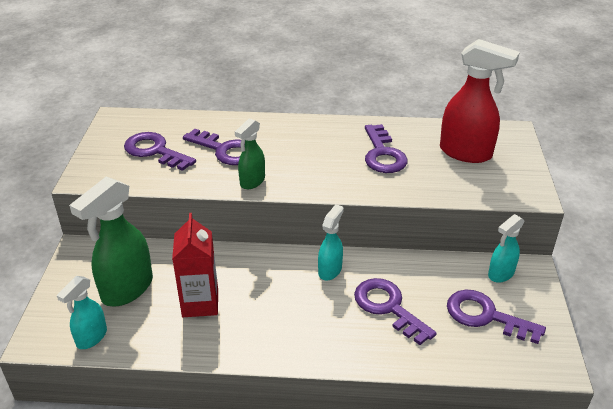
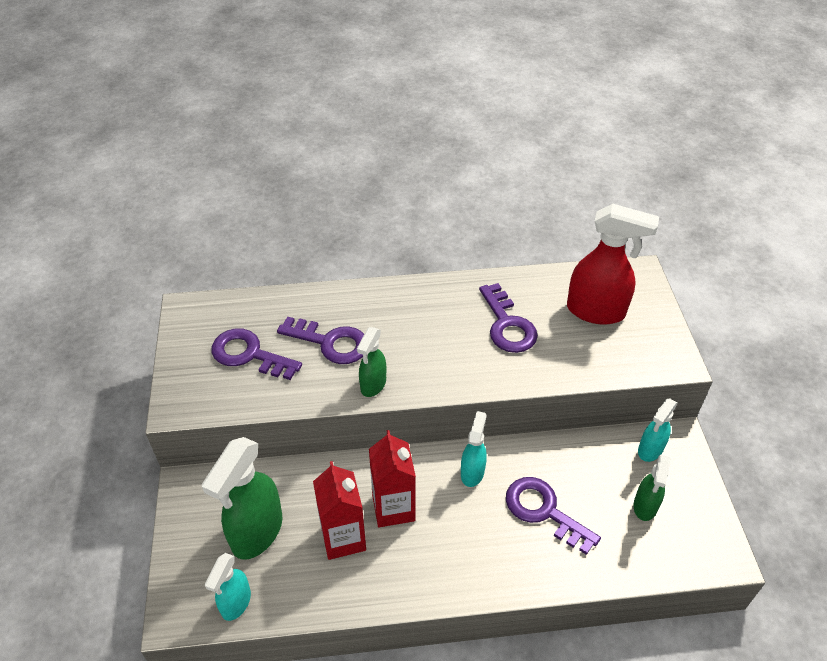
camera: 10 degrees left, 10 degrees up
purple key [447,290,546,344] -> green spray bottle [634,455,671,521]
none -> red carton [369,430,416,527]

